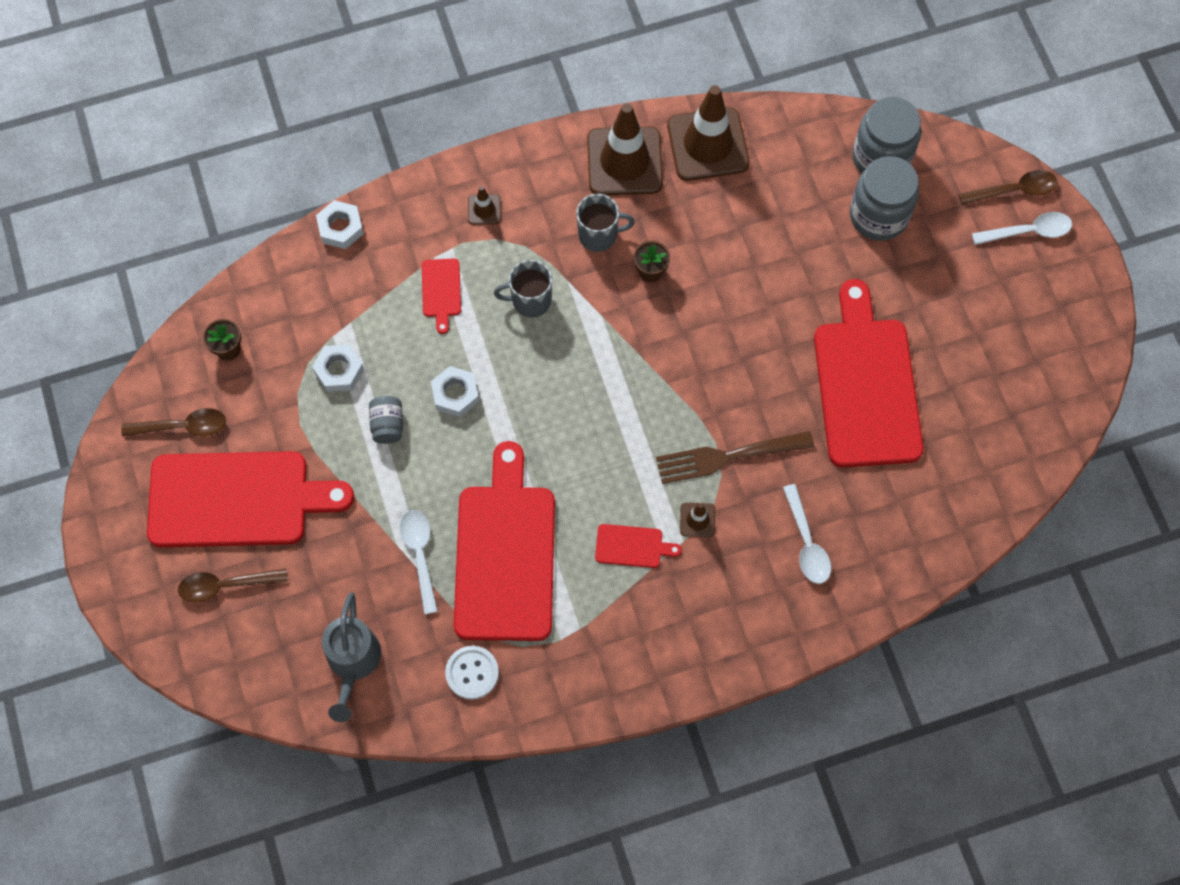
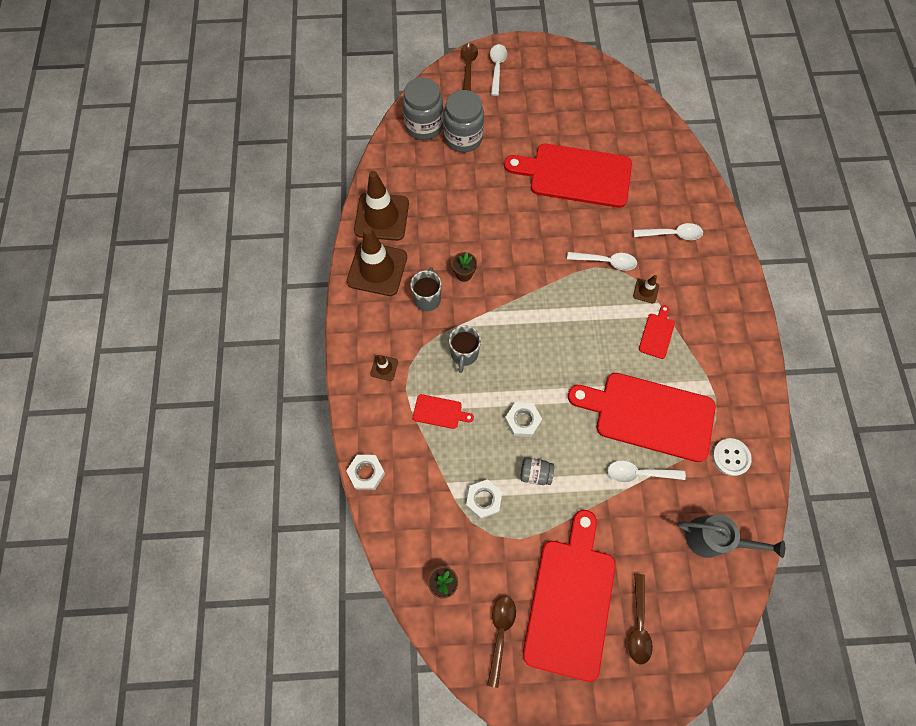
camera: 75 degrees left, 0 degrees up
brown fork [656,431,814,484] -> white spoon [567,252,637,271]

